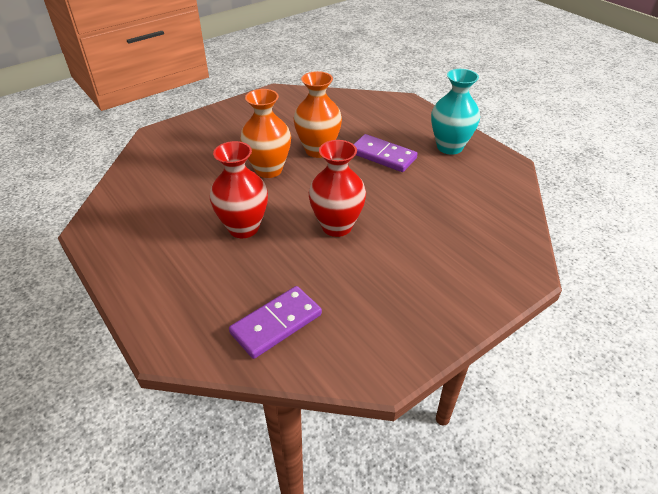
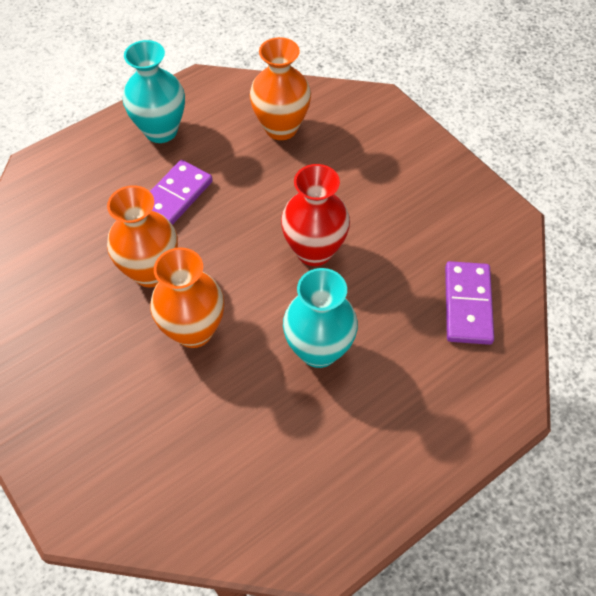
camera: 90 degrees left, 15 degrees up
red vase [210,141,268,238] -> turquoise vase [283,268,358,368]
purple domino [229,286,322,359] -> purple domino turned 45 degrees clockwise [445,261,494,345]
none -> orange vase [250,37,311,140]

